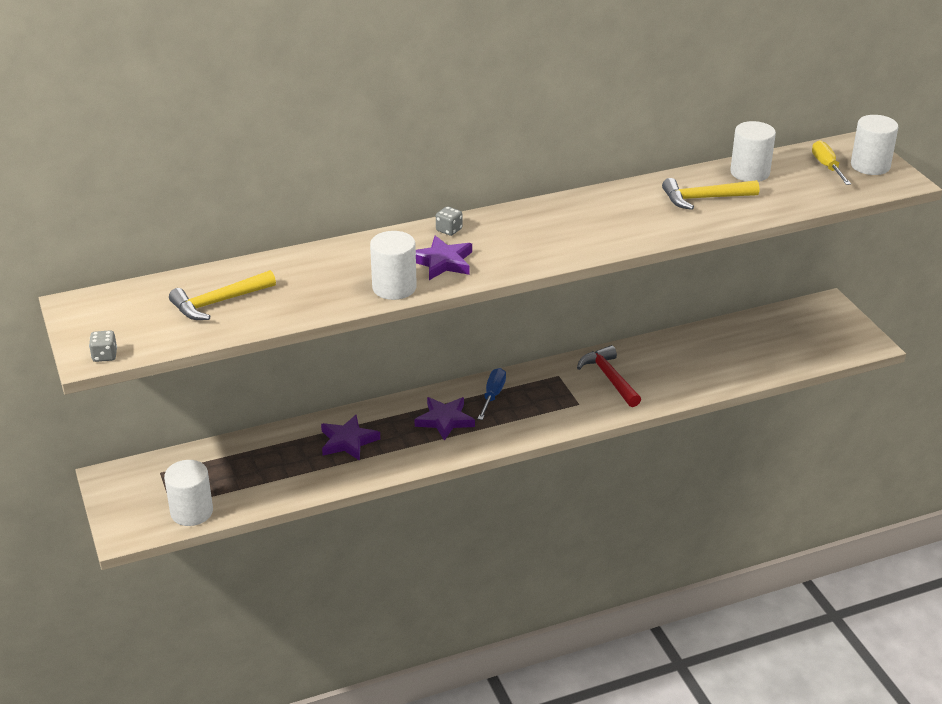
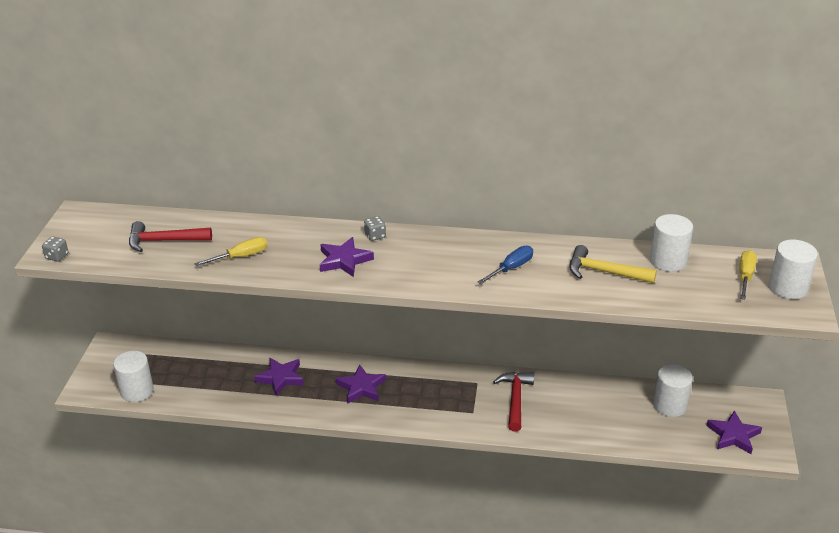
camera: 30 degrees right, 0 degrees up
yellow hammer [169,270,276,320] -> red hammer [129,221,212,252]
white cylinder [370,231,417,300] -> white cylinder moved to [653,364,693,417]
blue screwdriver [478,368,506,420] -> blue screwdriver moved to [478,246,533,284]
none -> yellow screwdriver [194,237,267,266]
none -> purple star [706,410,762,454]

